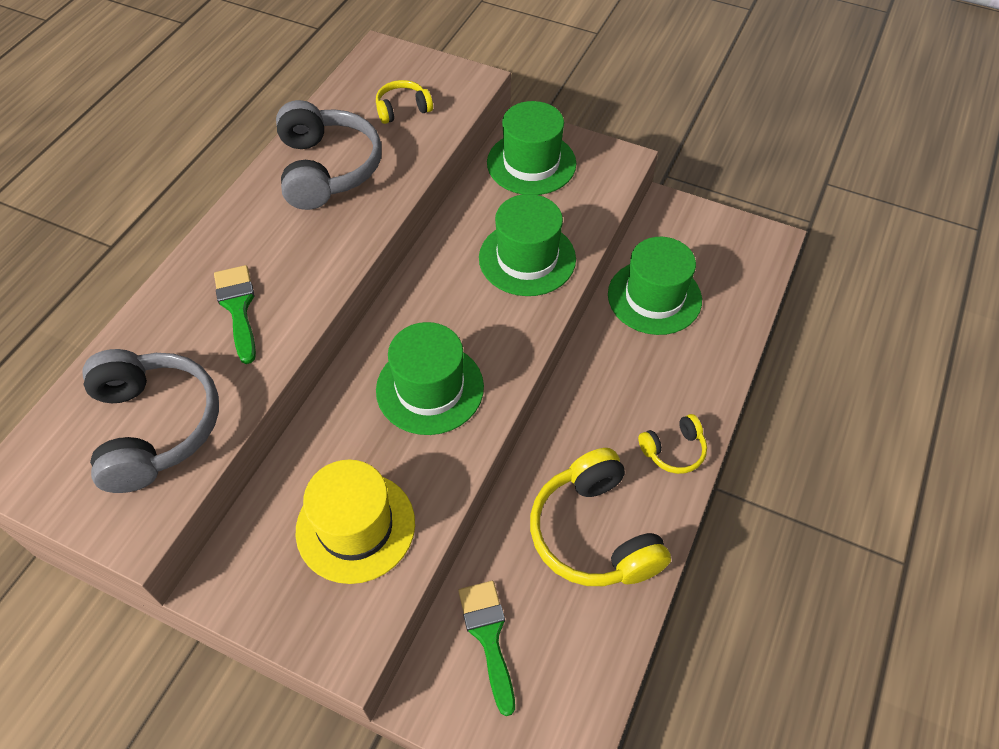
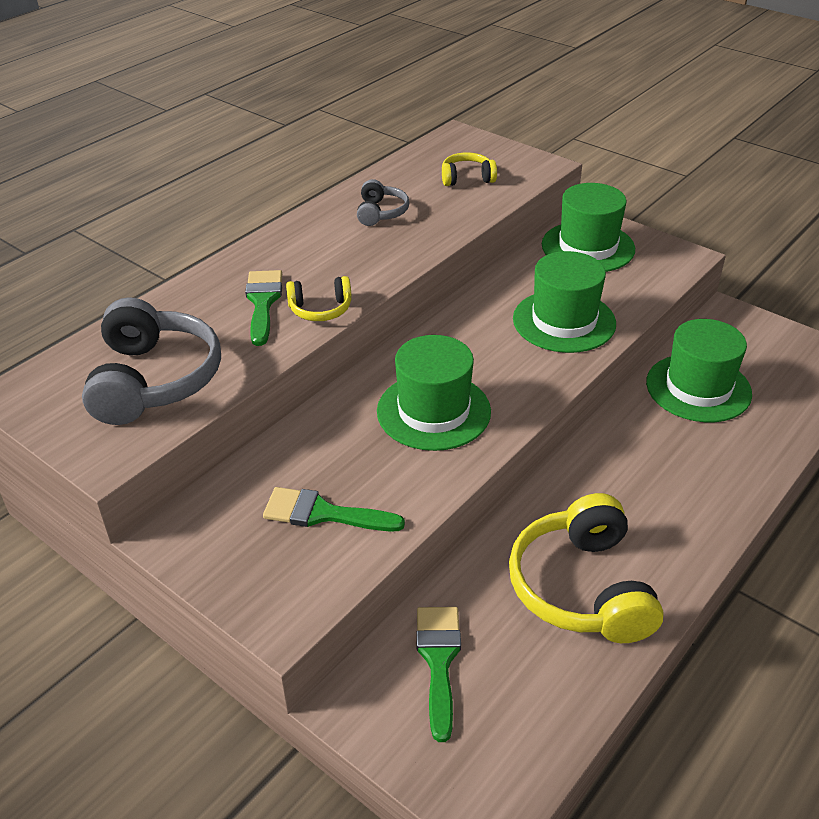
camera: 15 degrees right, 15 degrees down
grey headphones [276,100,382,210] -> grey headphones [357,179,409,226], size x0.50
yellow hat [296,460,415,584] -> green brush [263,487,405,532]
yellow headphones [638,414,707,474] -> yellow headphones moved to [286,276,352,321]

